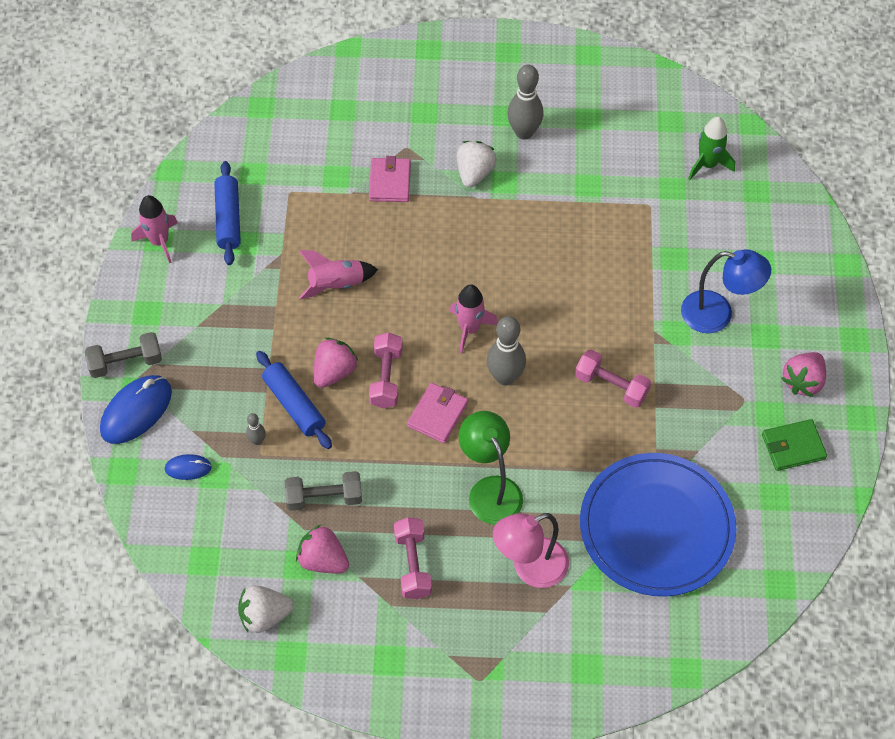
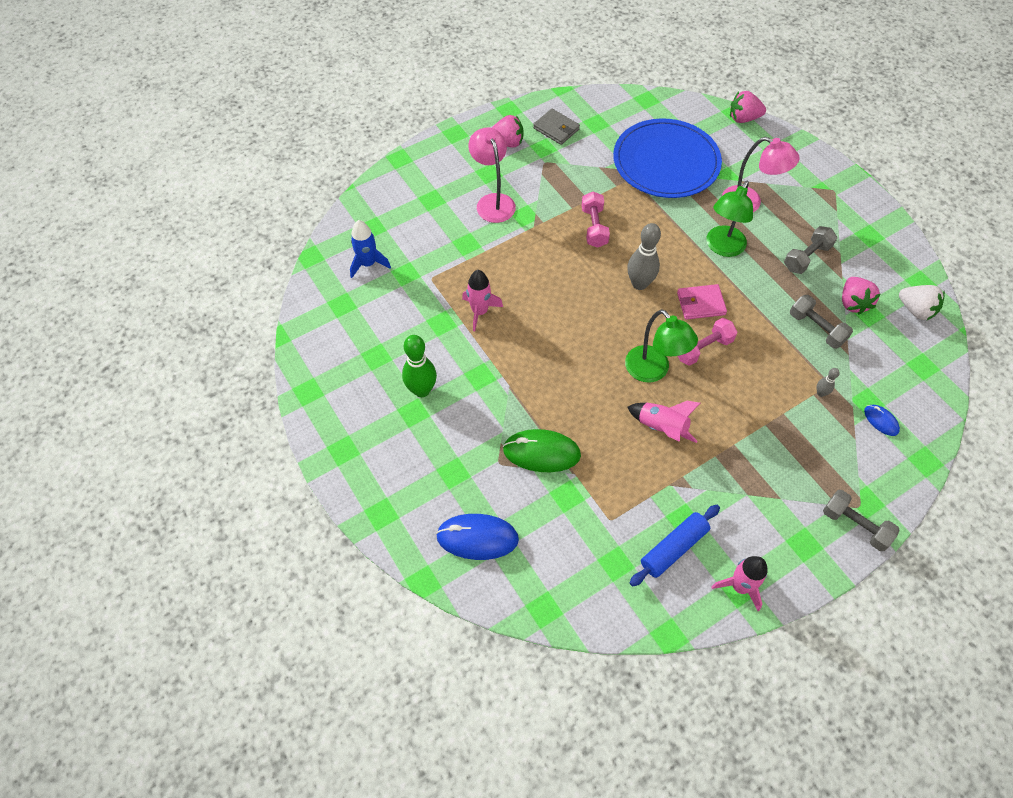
camera: 125 degrees left, 0 degrees up
blue mouse [100,375,172,444] -> blue mouse moved to [436,514,519,560]
blue rolling pin [256,351,332,449] -> none
pink strawberry [314,338,358,388] -> pink strawberry moved to [730,91,766,123]
pink wallet [369,156,411,202] -> green mouse [503,429,581,472]
pink dumbbell [394,517,432,599] -> grey dumbbell [784,226,837,274]
pink rocket [450,284,498,353] -> pink rocket moved to [462,270,503,331]
white strawberry [457,141,497,188] -> none
grey bowling pin [507,65,544,140] -> green bowling pin [402,335,437,397]
blue lamp [681,249,771,334] -> pink lamp [468,127,516,223]
green rocket [688,117,735,180] -> blue rocket [350,220,391,278]
green wallet [762,419,827,471] -> grey wallet [533,109,580,145]
none -> green lamp [625,309,698,382]

